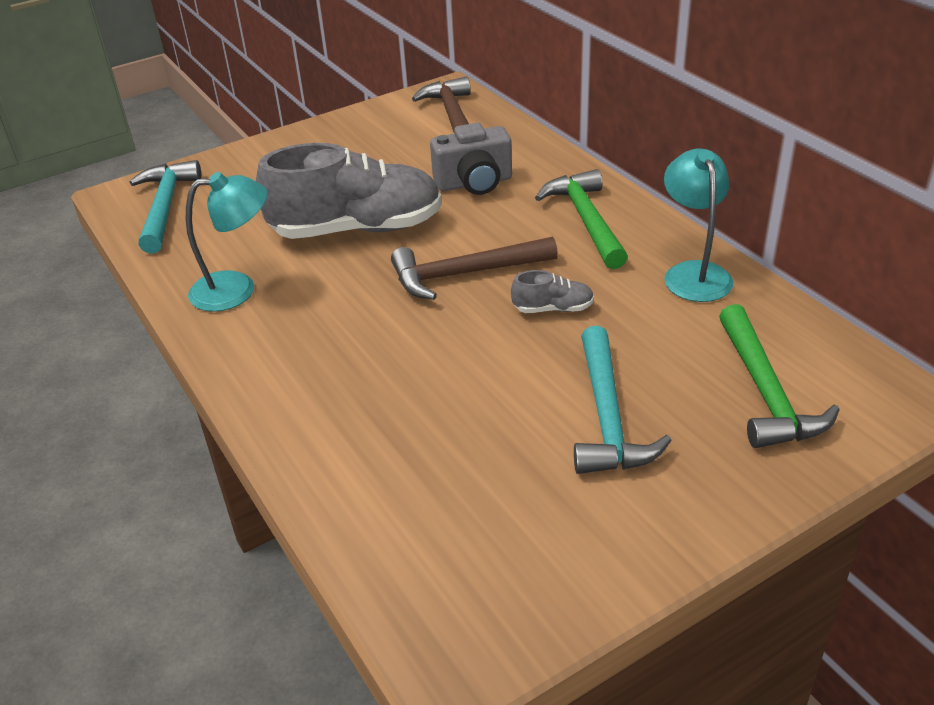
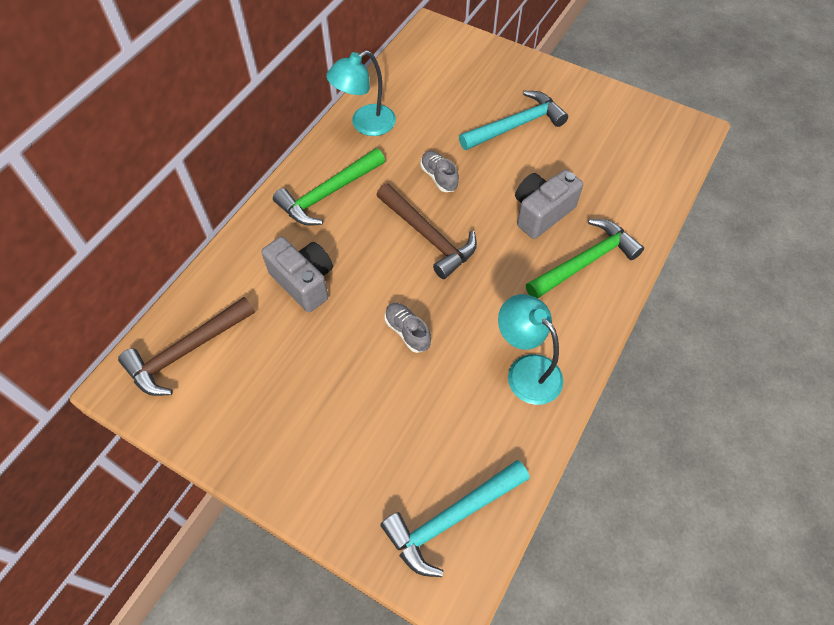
camera: 120 degrees left, 20 degrees up
grey shoe [256,143,442,239] -> grey shoe [385,303,431,353], size x0.41
green hammer [719,304,840,448] -> green hammer moved to [526,219,644,299]
none -> grey camera [515,170,583,239]

